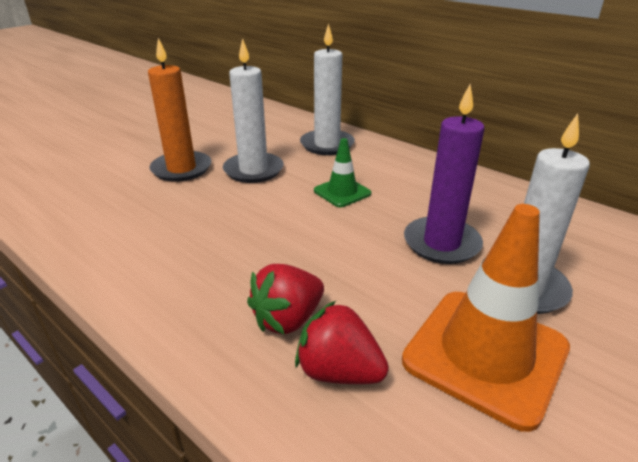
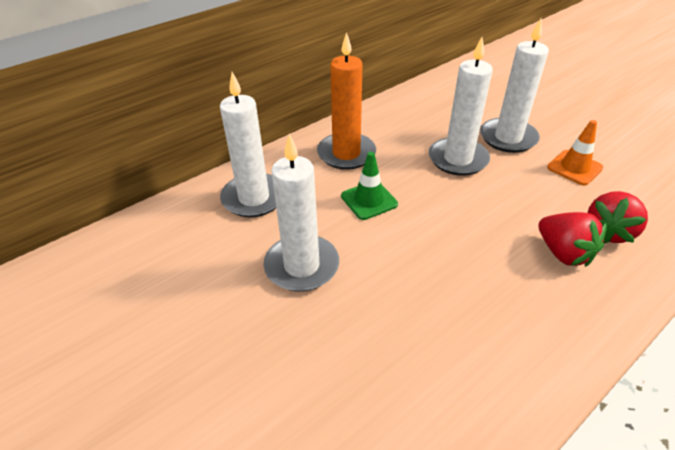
camera: 80 degrees left, 10 degrees up
orange candle [148,38,211,182] -> orange candle moved to [317,32,376,170]
orange traffic cone [402,204,570,432] -> orange traffic cone [547,120,603,186], size x0.52
purple candle [404,85,484,264] -> white candle [429,37,493,176]

